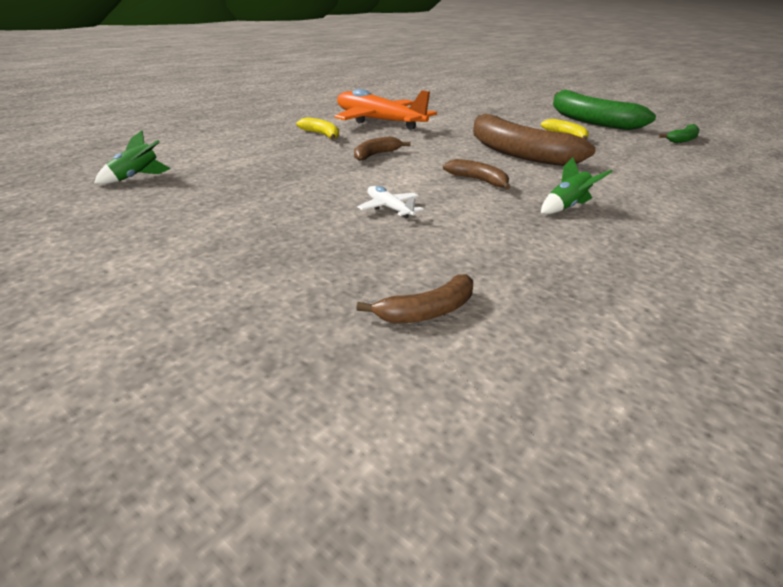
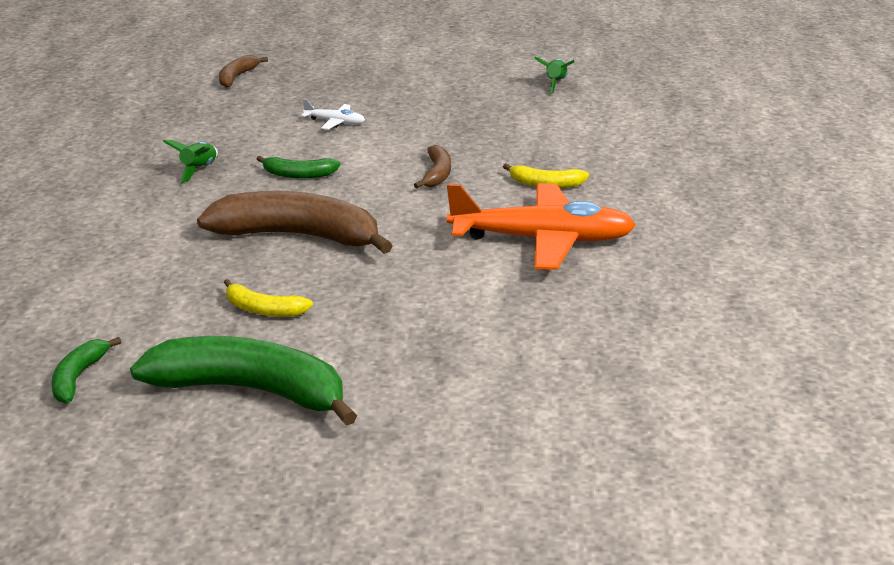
camera: 145 degrees right, 0 degrees up
brown banana [443,159,510,190] -> green banana [257,156,341,178]

